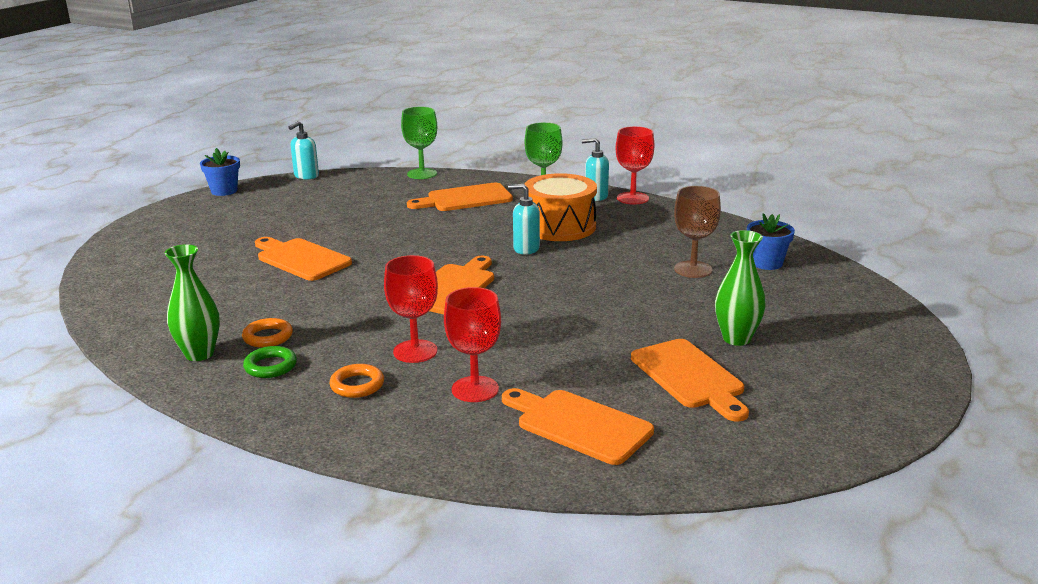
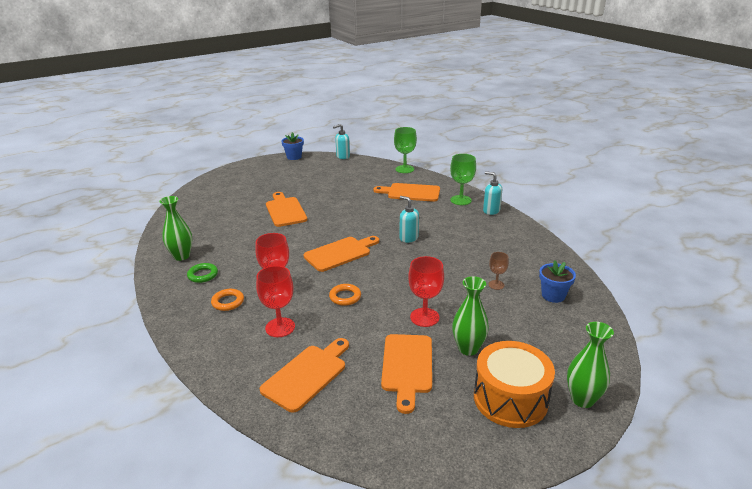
camera: 30 degrees right, 5 degrees up
orange ring [242,318,293,348] -> orange ring moved to [329,284,361,306]
orange cutting board [502,388,654,465] -> orange cutting board turned 60 degrees clockwise [260,338,349,413]
orange drum [525,173,597,241] -> orange drum moved to [474,341,555,428]
red goblet [616,126,654,205] -> red goblet moved to [408,256,444,327]
brown goblet [674,186,721,278] -> brown goblet [488,252,509,290], size x0.59
none -> green vase [567,322,614,408]

